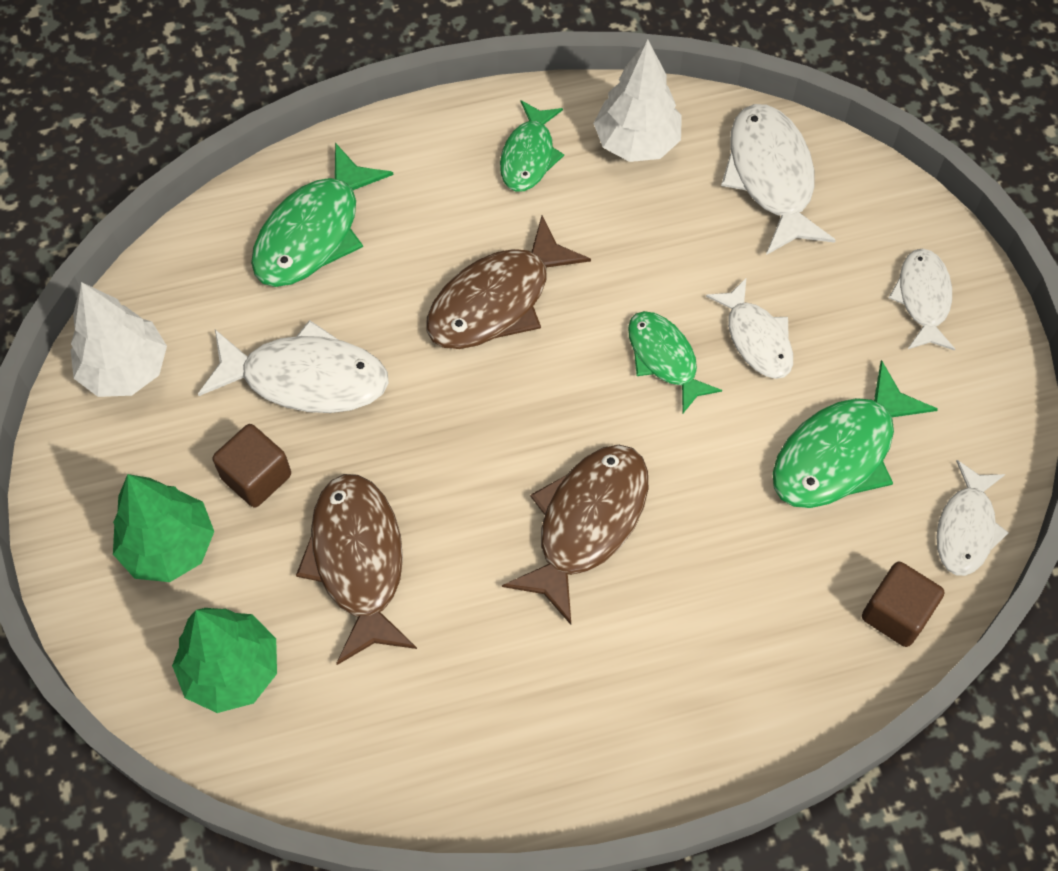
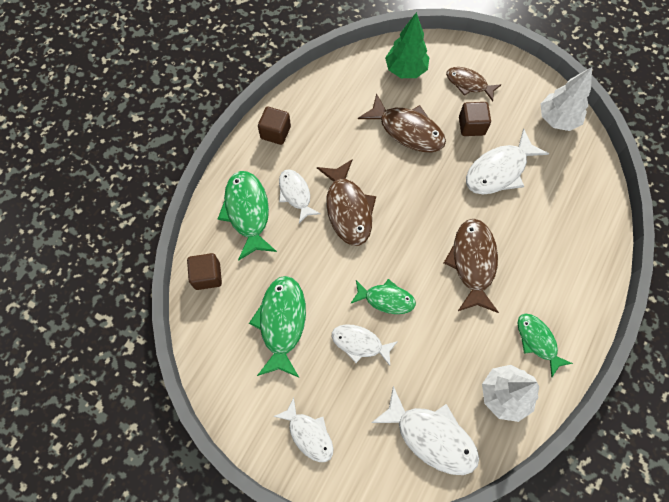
camera: 135 degrees right, 5 degrees up
green tree [113,474,214,582] -> brown fish [446,67,502,101]
green fish [251,143,394,287] -> green fish moved to [218,171,277,261]
white fish [936,460,1009,576] -> white fish moved to [279,169,321,223]
none -> brown cube [258,107,291,145]

